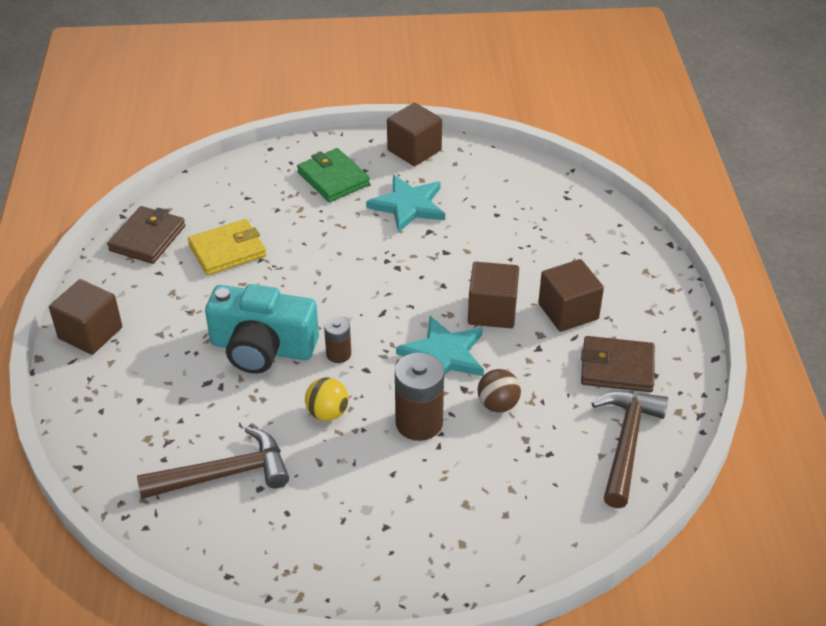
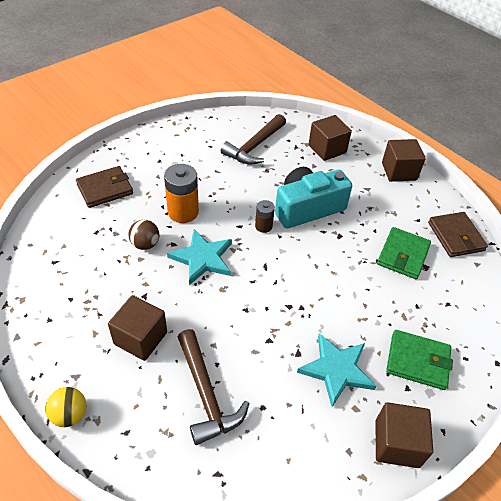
camera: 140 degrees right, 5 degrees up
yellow wallet [188,219,266,276] -> green wallet [377,227,431,279]
yellow ball [305,377,349,421] -> yellow ball moved to [45,387,86,427]
brown battery [395,353,444,441] -> orange battery [164,164,199,223]
brown cube [468,262,519,328] -> brown cube moved to [308,115,352,161]
brown wallet [581,336,655,392] -> brown wallet moved to [76,166,133,208]
brown hammer [591,391,668,508] -> brown hammer moved to [178,329,249,445]

